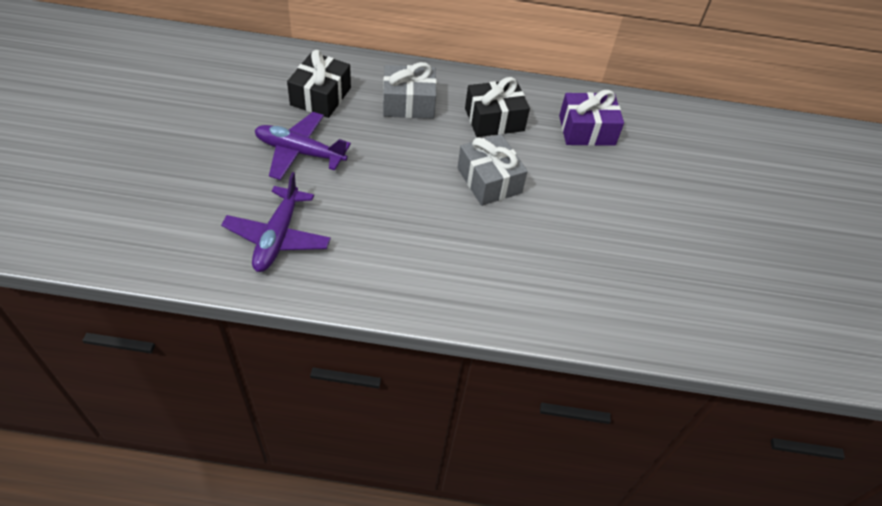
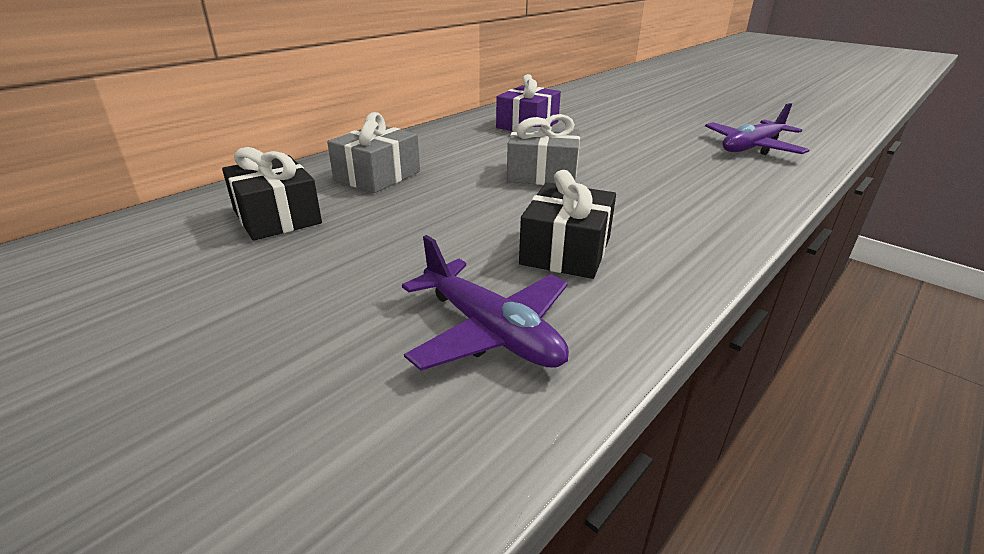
camera: 50 degrees left, 20 degrees down
purple plane [255,112,351,180] -> purple plane moved to [705,103,809,155]
black gift [465,77,530,137] -> black gift moved to [519,170,616,279]

